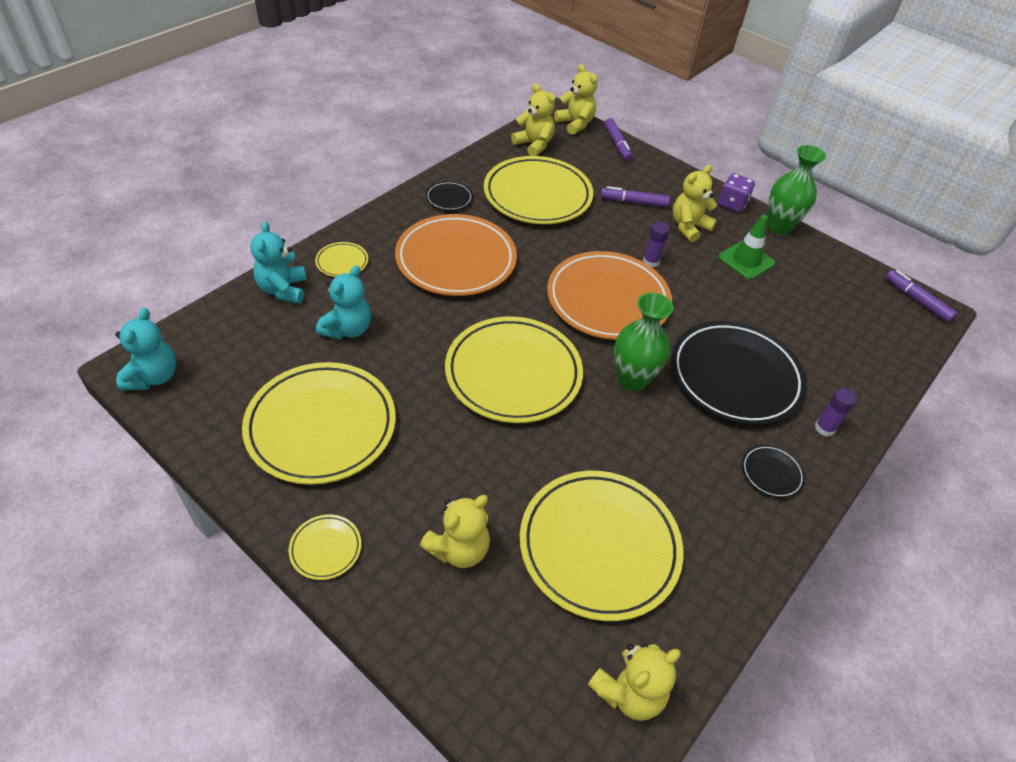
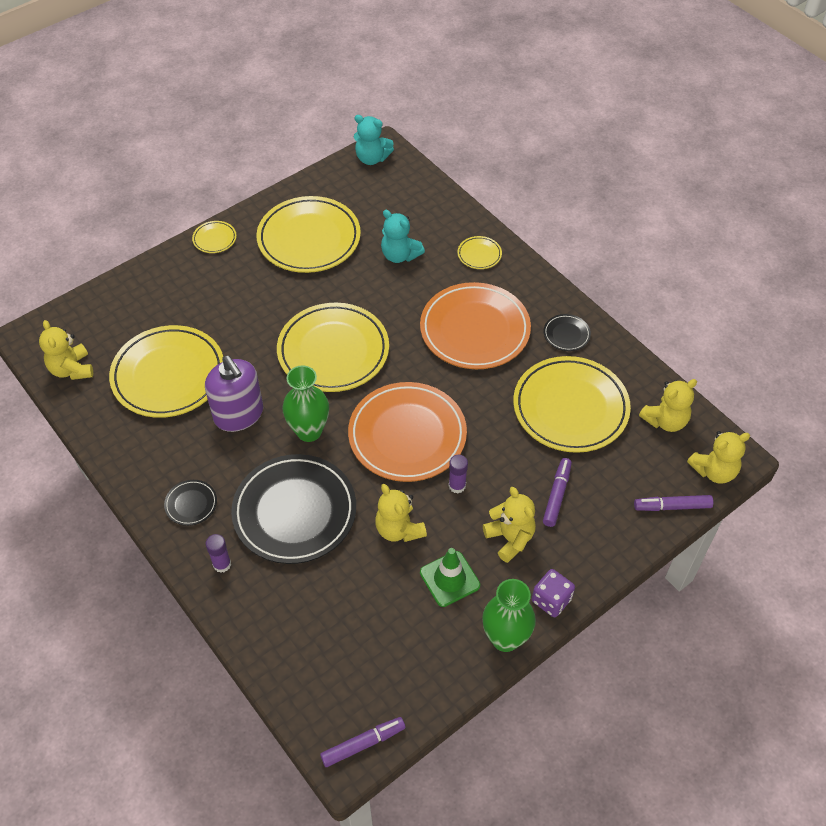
camera: 105 degrees right, 5 degrees up
turquoise teddy bear [251,221,307,304] -> none
yellow teddy bear [420,495,490,568] -> yellow teddy bear moved to [375,484,427,542]
none -> purple soap dispenser [205,356,263,432]

